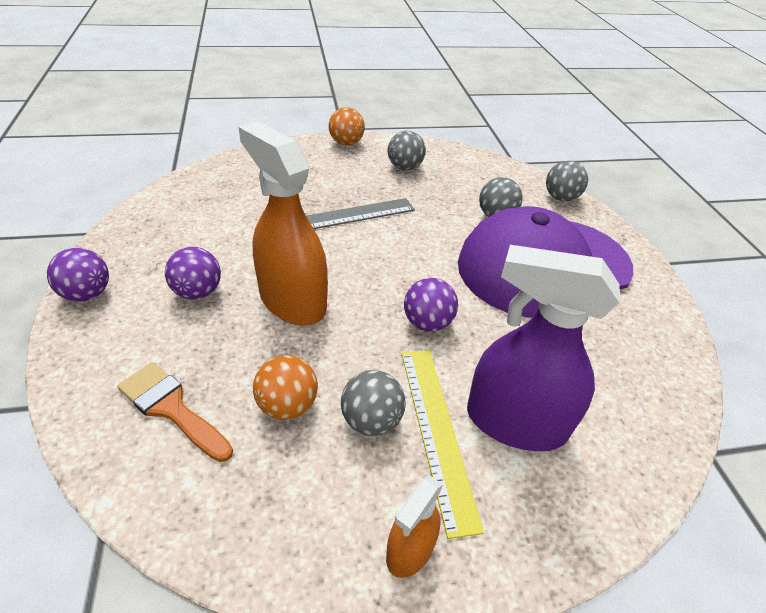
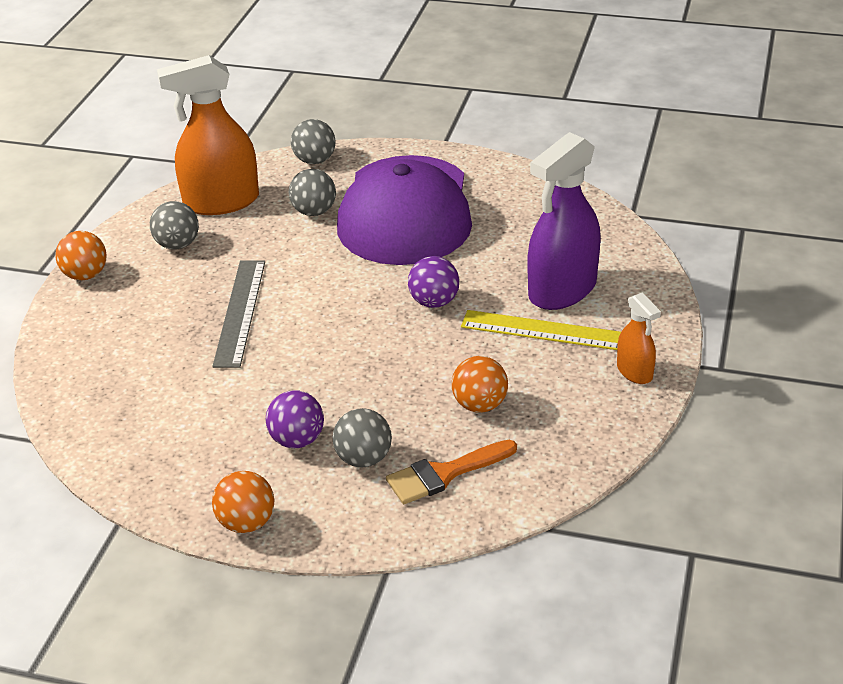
camera: 60 degrees left, 5 degrees down
purple ball [47,248,109,302] -> orange ball [212,471,274,533]
orange spray bottle [239,121,328,326] -> orange spray bottle moved to [157,55,259,215]
grey ball [341,370,405,436] -> grey ball moved to [332,408,392,468]

